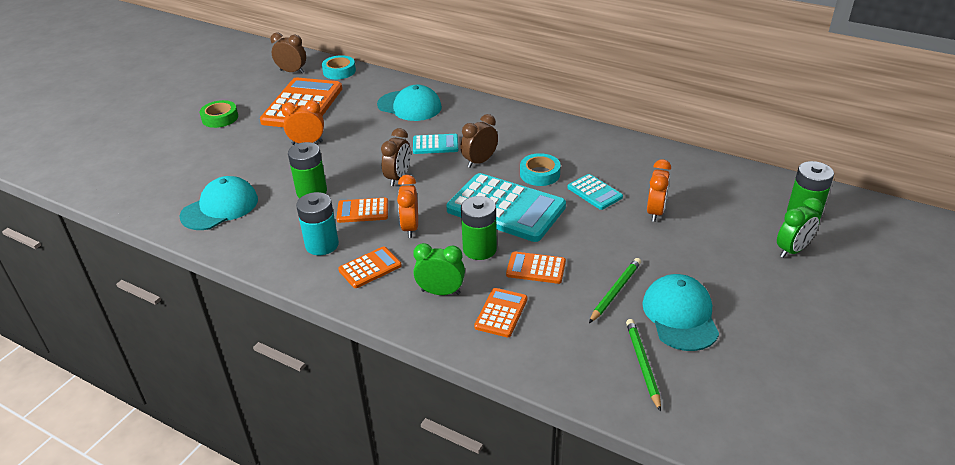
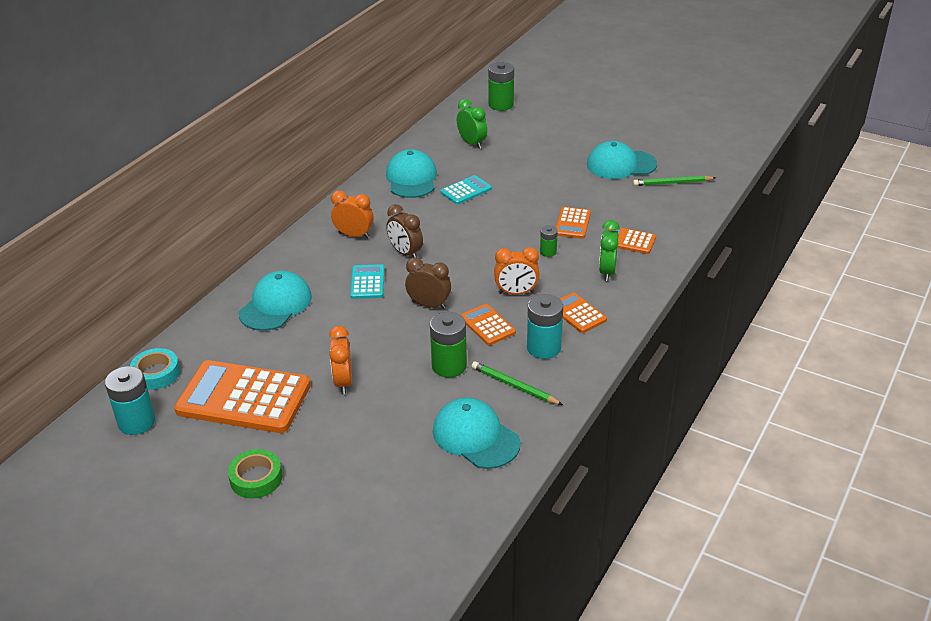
camera: 90 degrees left, 0 degrees up
brown clock [270,33,306,74] -> turquoise battery [105,366,155,435]
orange calculator [336,198,388,223] -> orange calculator turned 150 degrees clockwise [461,304,516,345]
turquoise calculator [446,173,566,242] -> none
green battery [461,196,497,260] -> green battery [540,225,558,257], size x0.54
turquoise tape [520,153,561,186] -> none
green pencil [589,258,641,323] -> green pencil moved to [471,361,563,405]
orange clock [647,159,671,222] -> orange clock moved to [331,190,373,238]
green clock [777,198,822,258] -> green clock moved to [457,99,487,149]
none -> turquoise cap [386,149,437,198]

